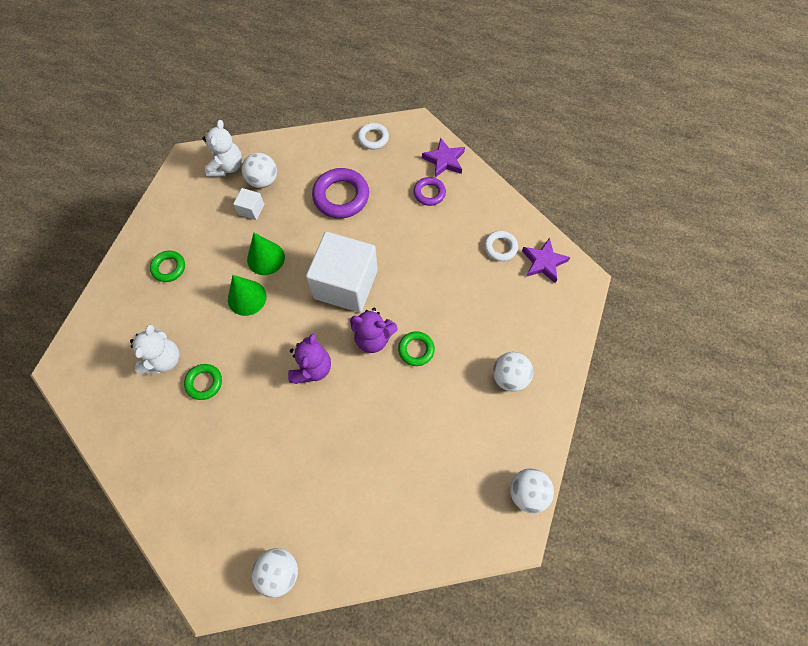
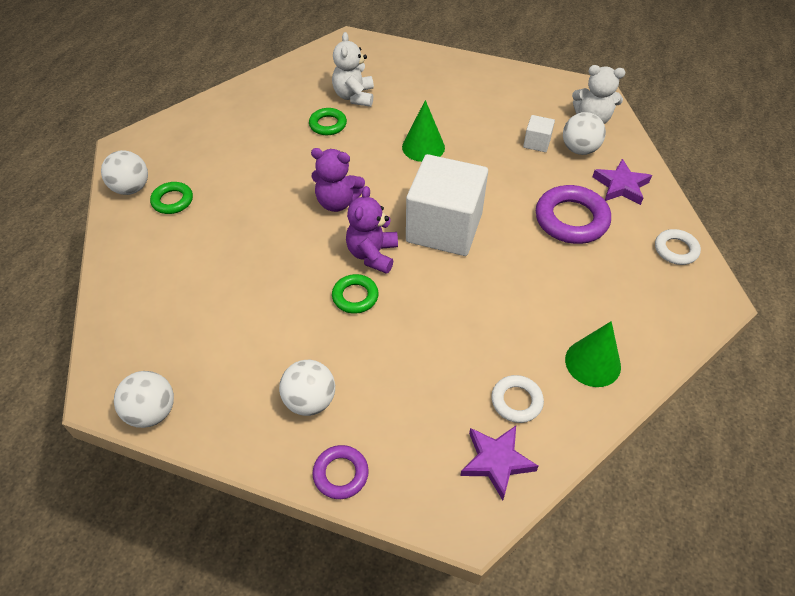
camera: 90 degrees right, 15 degrees down
white teddy bear [130,324,179,375] -> white teddy bear turned 75 degrees clockwise [332,32,374,107]
green ring [150,251,185,282] -> green ring moved to [150,182,193,214]
green cone [247,233,285,275] -> green cone moved to [565,321,621,387]
purple ring [413,177,446,206] -> purple ring moved to [313,445,369,499]
purple star [422,138,465,177] -> purple star moved to [593,159,652,205]

